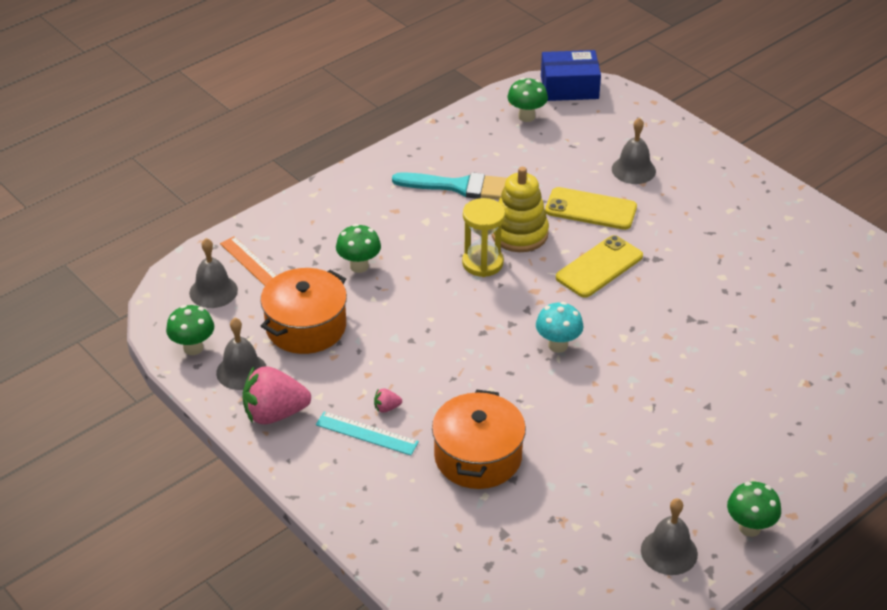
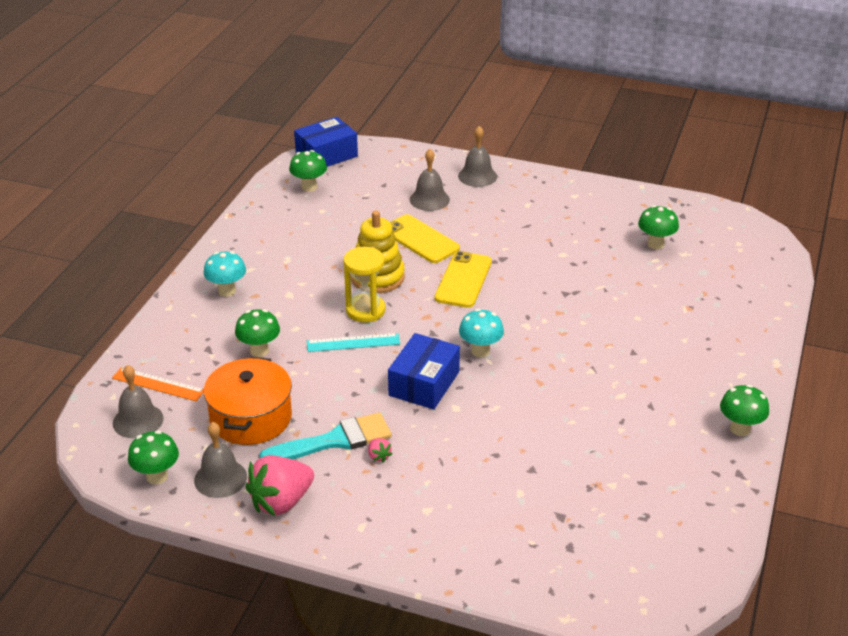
camera: 30 degrees left, 5 degrees down
turquoise ruler [316,411,419,455] -> turquoise ruler moved to [307,333,400,352]
pink strawberry [374,389,402,413] -> pink strawberry turned 75 degrees counterclockwise [368,438,392,463]
turquoise brush [392,172,507,200] -> turquoise brush moved to [259,412,392,459]
orange pot [432,390,526,489] -> none
yellow phone [545,187,637,230] -> yellow phone turned 60 degrees clockwise [390,214,460,263]
grey bell [641,498,698,575] -> grey bell moved to [458,126,497,187]
none -> turquoise mushroom [204,251,246,297]
none -> blue box [388,333,460,409]
none -> green mushroom [638,205,679,249]

